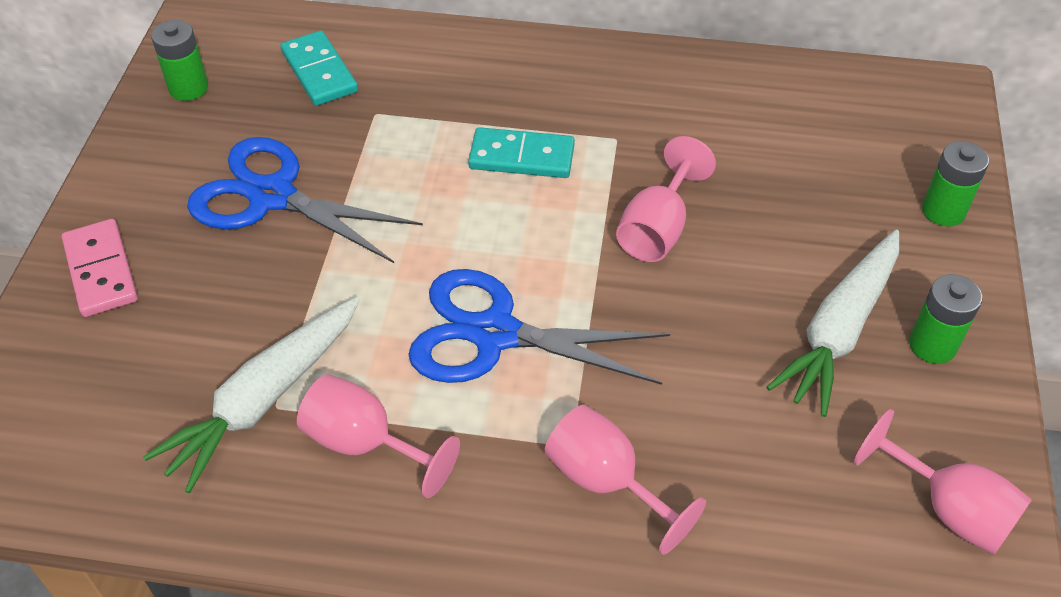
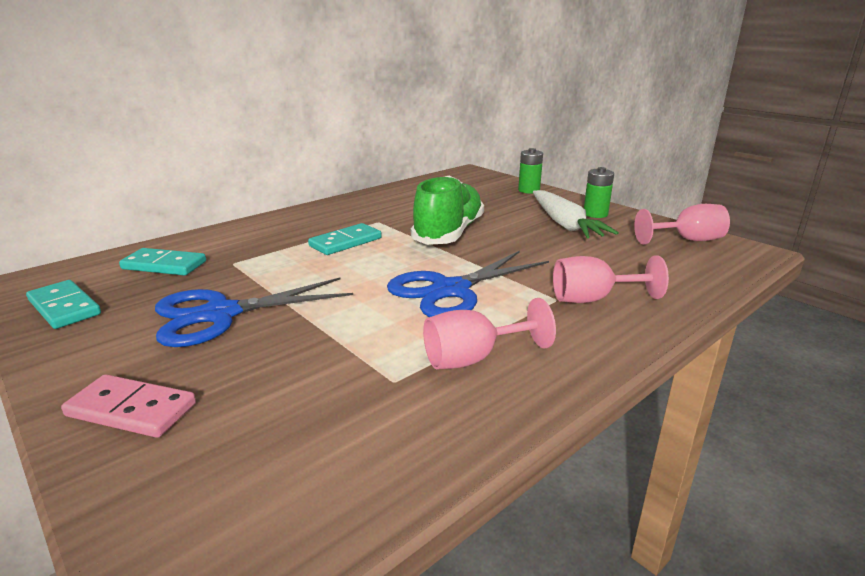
camera: 50 degrees left, 25 degrees down
white carrot [143,296,360,493] -> none
green battery [151,20,208,101] -> turquoise domino [26,280,101,329]
pink goblet [616,136,716,262] -> green shoe [411,175,484,245]

